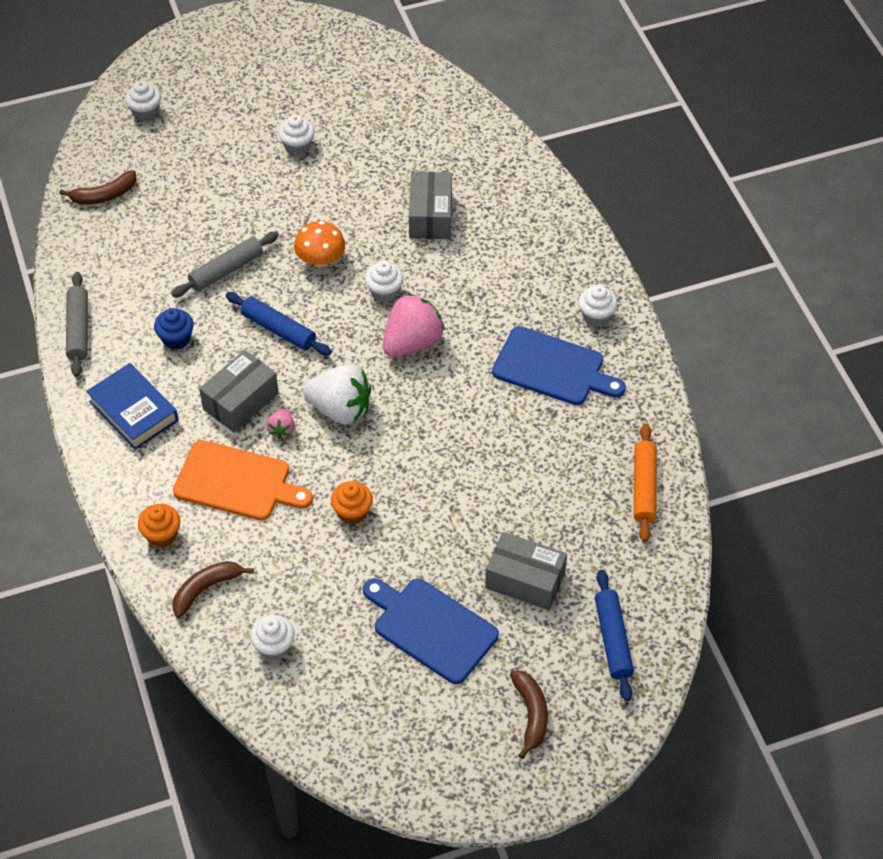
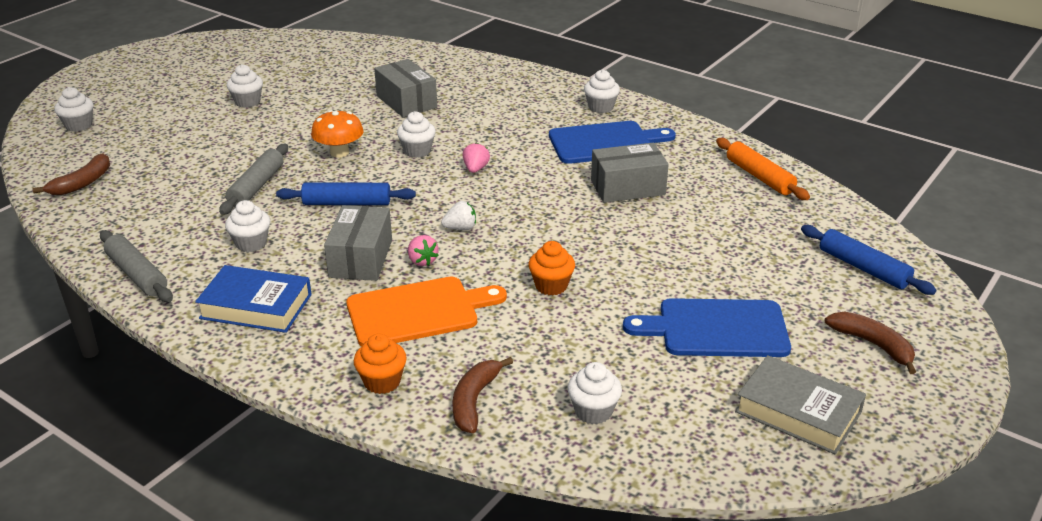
camera: 35 degrees left, 20 degrees down
blue cupcake [154,308,194,350] -> white cupcake [225,200,270,252]
white strawberry [303,365,371,424] -> white strawberry [441,201,476,230], size x0.48
pink strawberry [383,293,445,357] -> pink strawberry [463,142,490,173], size x0.48
grey box [485,532,567,610] -> grey box moved to [591,143,669,203]
none -> grey book [735,355,866,455]

